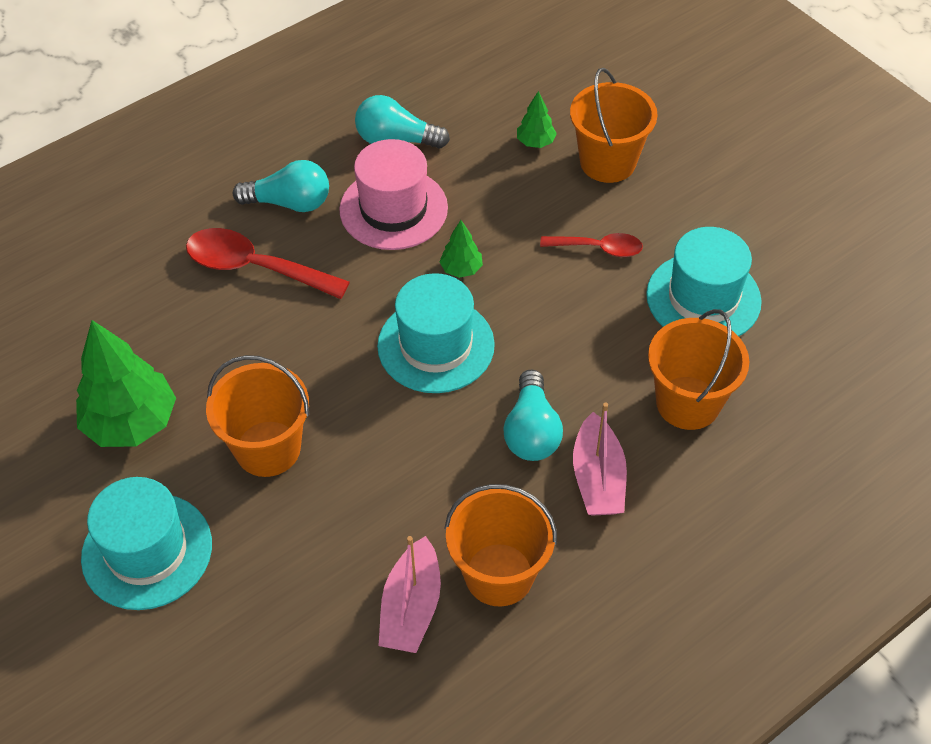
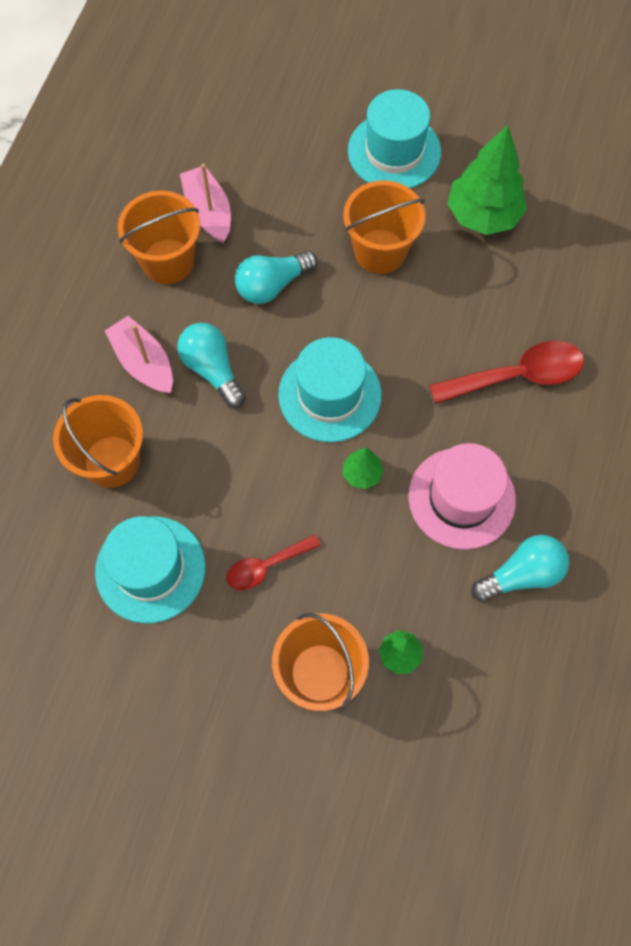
camera: 145 degrees right, 15 degrees up
turquoise light bulb [233,160,329,212] -> turquoise light bulb moved to [235,251,318,304]

